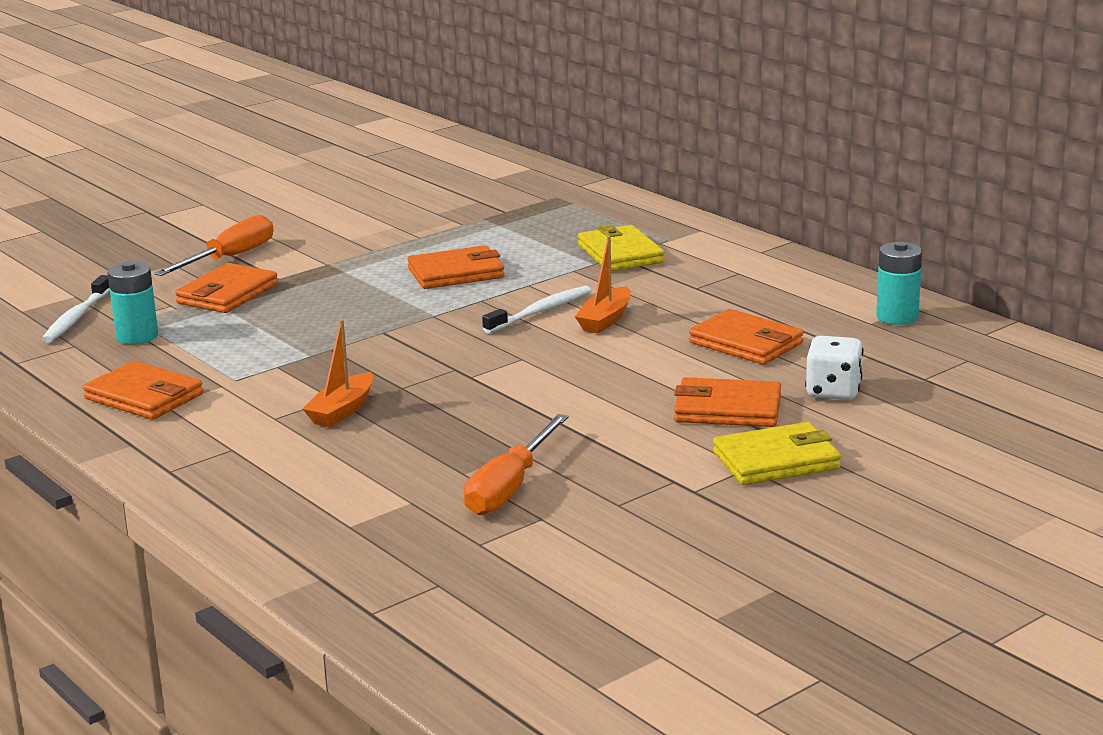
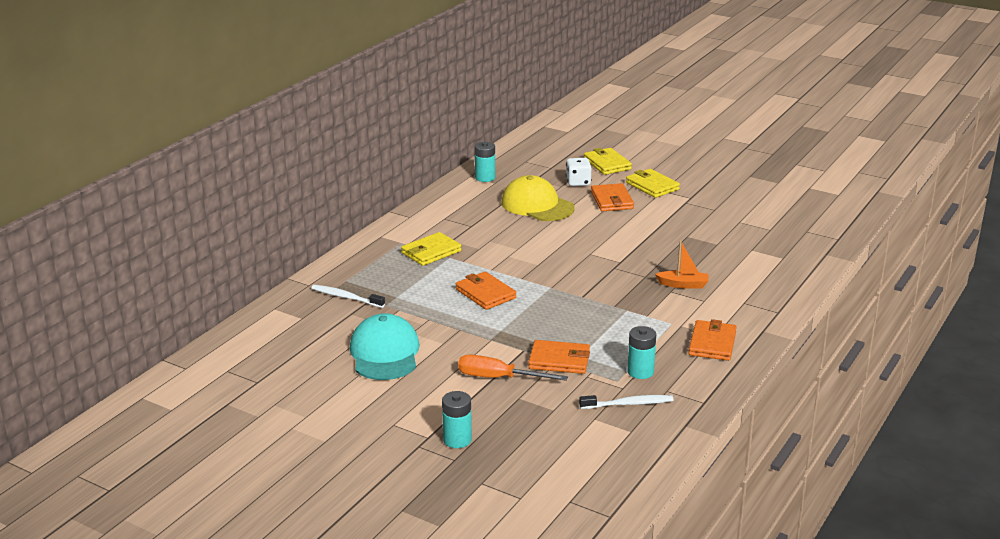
camera: 110 degrees left, 5 degrees up
orange screwdriver [464,414,568,515] -> none
white toothbrush [482,286,591,333] -> white toothbrush moved to [311,285,385,308]
orange boat [575,236,631,334] -> none
orange wallet [689,309,804,364] -> yellow cap [501,175,575,221]
none -> turquoise cap [350,313,420,380]
none -> turquoise battery [442,391,472,448]
none -> yellow wallet [584,148,632,175]

